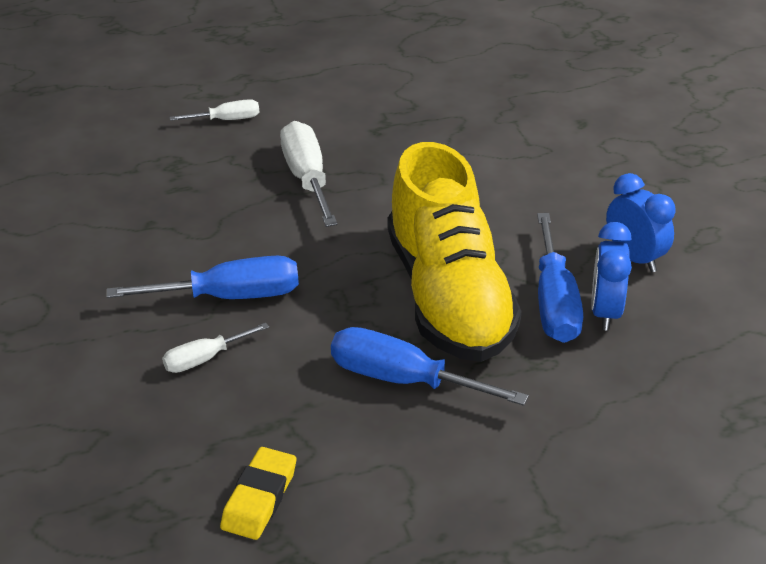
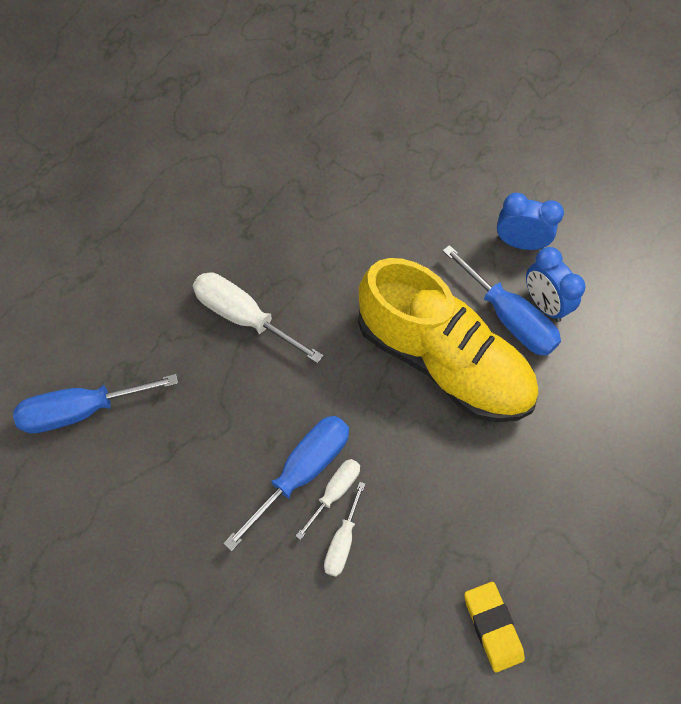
camera: 40 degrees left, 25 degrees up
white screwdriver [170,99,259,121] -> white screwdriver moved to [296,459,360,540]
blue screwdriver [331,327,529,406] -> blue screwdriver moved to [13,374,178,434]

